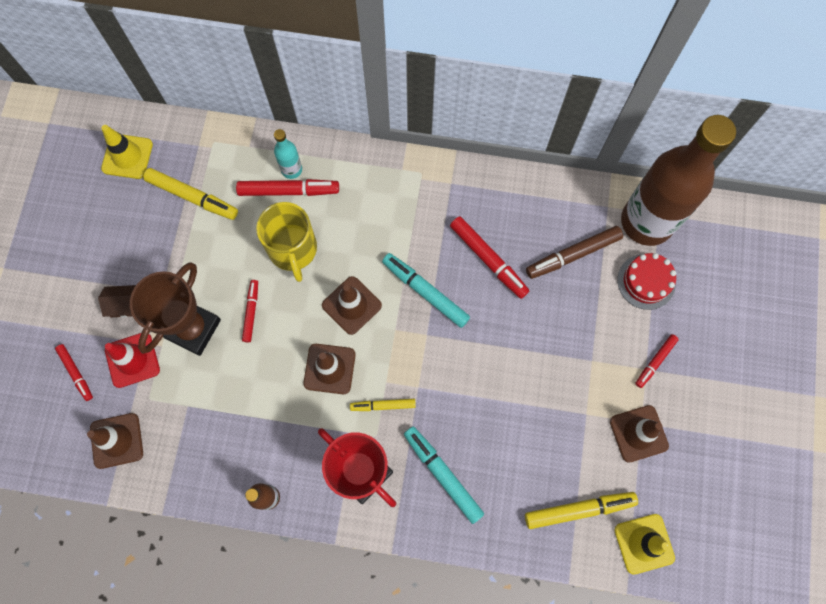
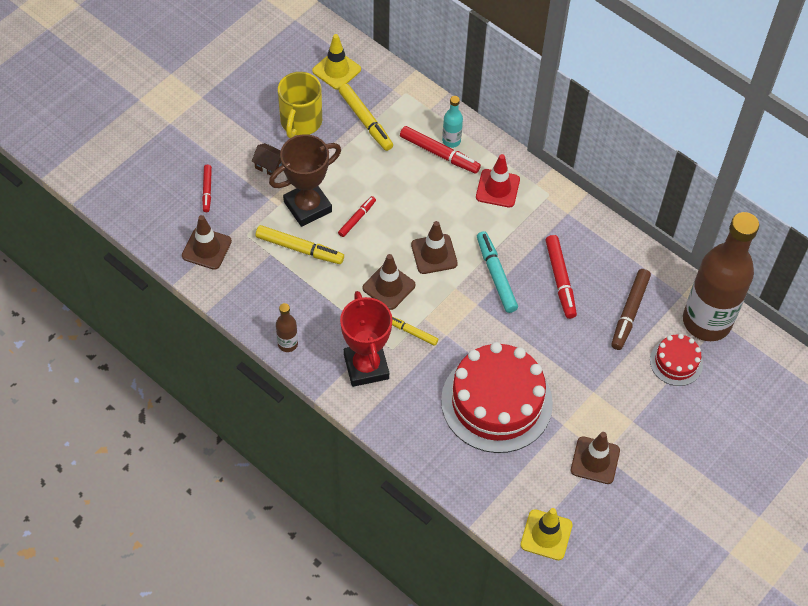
camera: 30 degrees right, 15 degrees down
red traffic cone [105,333,160,388] -> red traffic cone moved to [476,154,520,207]
yellow mug [256,202,317,282] -> yellow mug moved to [278,72,322,138]
turquoise marker [404,426,484,524] -> none
yellow marker [525,492,638,529] -> yellow marker moved to [256,225,344,264]
brown marker [526,226,623,279] -> brown marker turned 75 degrees counterclockwise [611,269,651,350]
red marker [635,334,679,388] -> none
none -> red cake [441,342,553,453]

